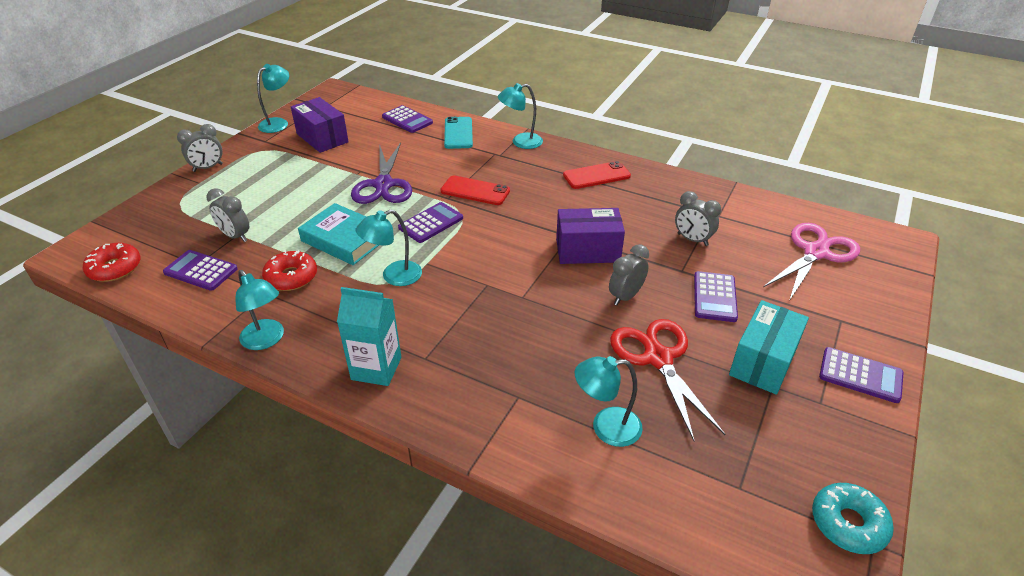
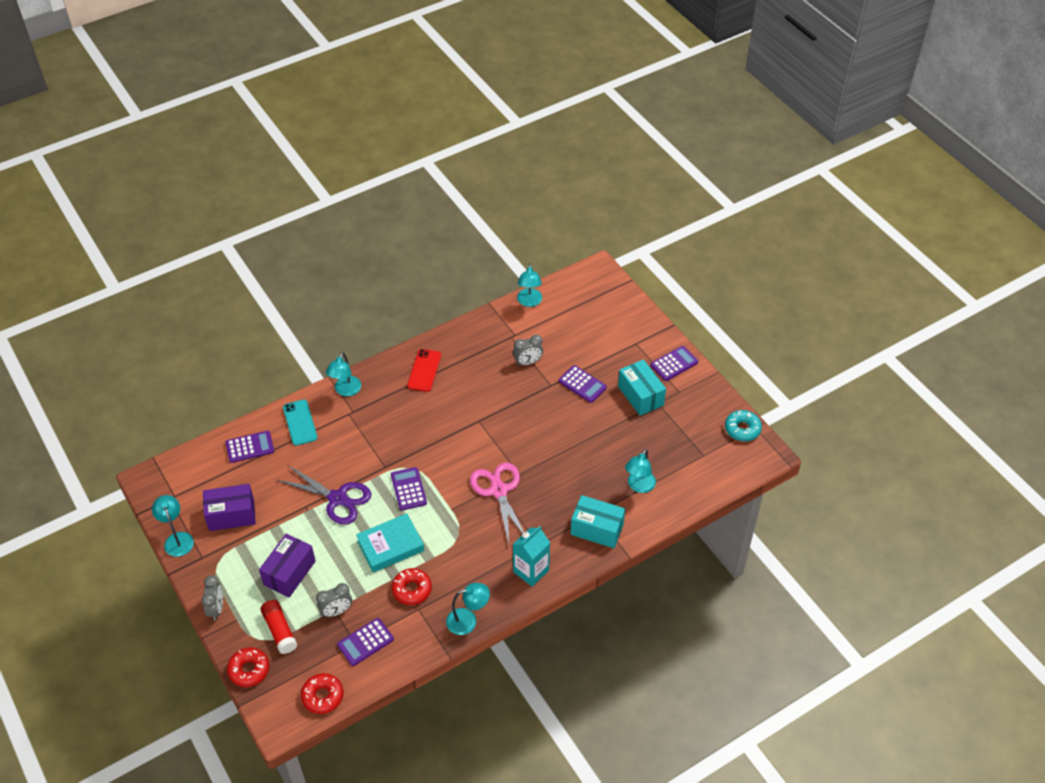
camera: 60 degrees left, 10 degrees up
turquoise lamp [355,210,422,286] -> turquoise lamp moved to [517,263,542,307]
red phone [440,176,510,205] -> none
turquoise phone [444,117,473,149] -> turquoise phone turned 45 degrees clockwise [283,400,317,446]
purple box [556,208,625,264] -> purple box moved to [259,534,316,598]
grey clock [609,244,649,305] -> none
red scissors [610,319,725,442] -> none
pink scissors [763,223,860,301] -> pink scissors moved to [470,462,524,544]
none -> red donut [227,647,269,687]
none -> red glue stick [260,600,297,654]
none -> turquoise box [571,495,625,548]

